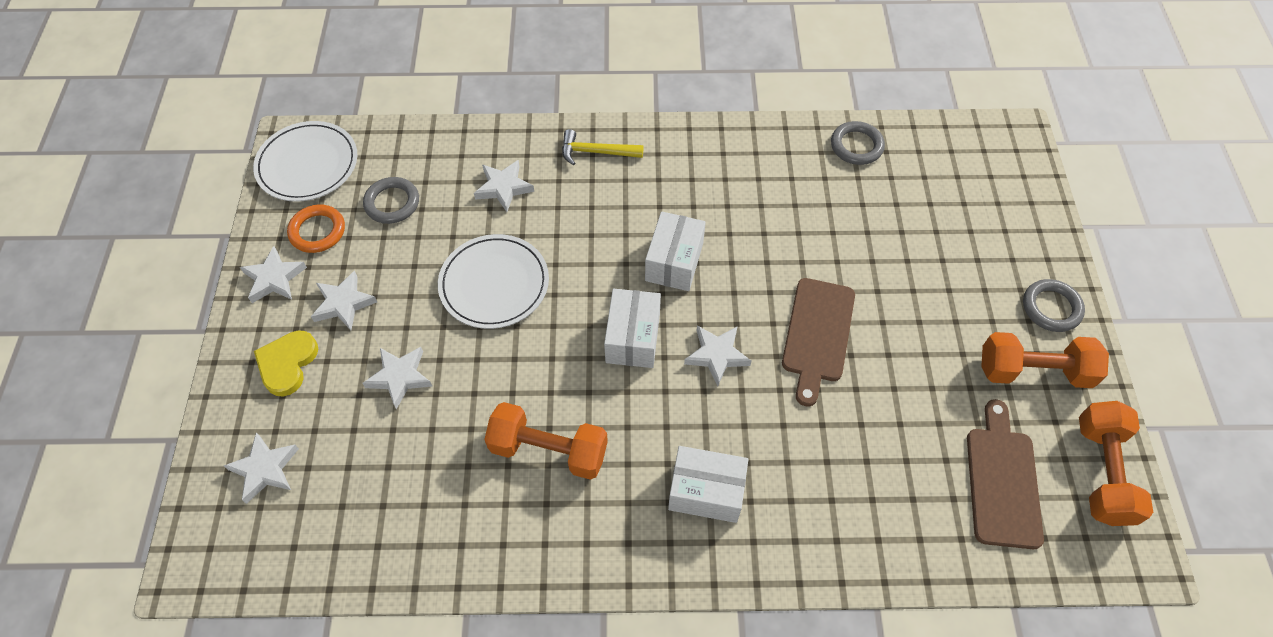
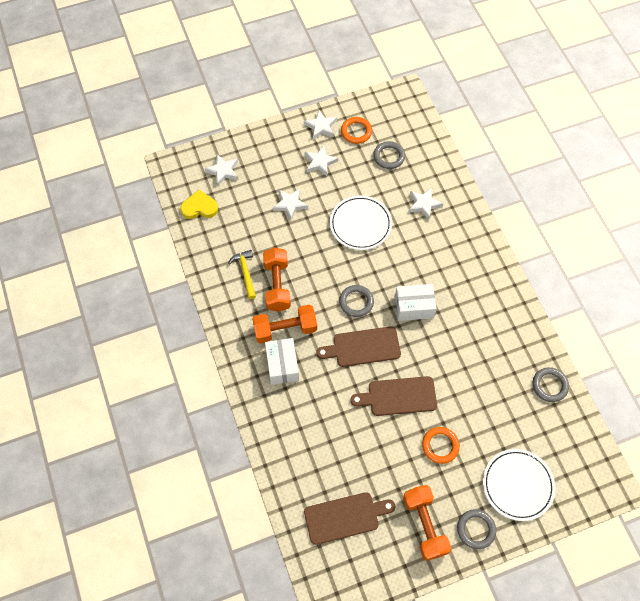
camera: 70 degrees right, 5 degrees up
white plate [253,121,358,202] -> white plate moved to [483,449,556,521]
yellow heart [254,331,318,397] -> yellow heart moved to [180,190,218,219]
yellow hammer [562,129,644,165] -> yellow hammer moved to [228,250,256,299]
white box [604,289,661,368] -> grey ring [339,285,374,317]
white star [684,325,752,386] -> brown cutting board [316,326,401,367]
orange dumbbell [1079,401,1153,526] -> orange dumbbell moved to [252,305,317,344]
none -> orange ring [422,427,460,464]

